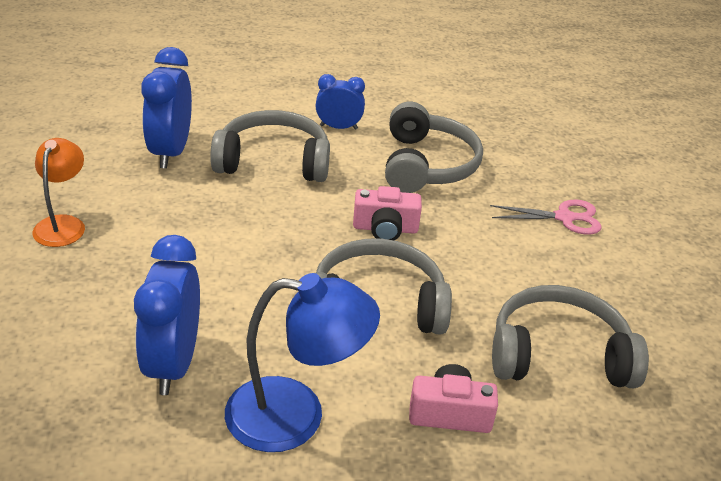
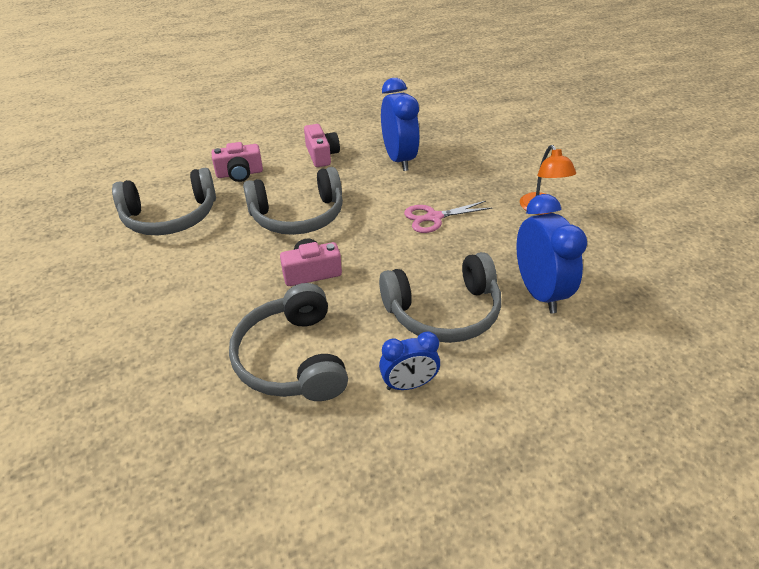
camera: 165 degrees right, 5 degrees up
blue lamp [225,273,380,452] -> pink camera [304,124,340,167]
pink scissors [490,200,602,234] -> pink scissors moved to [404,201,492,233]

